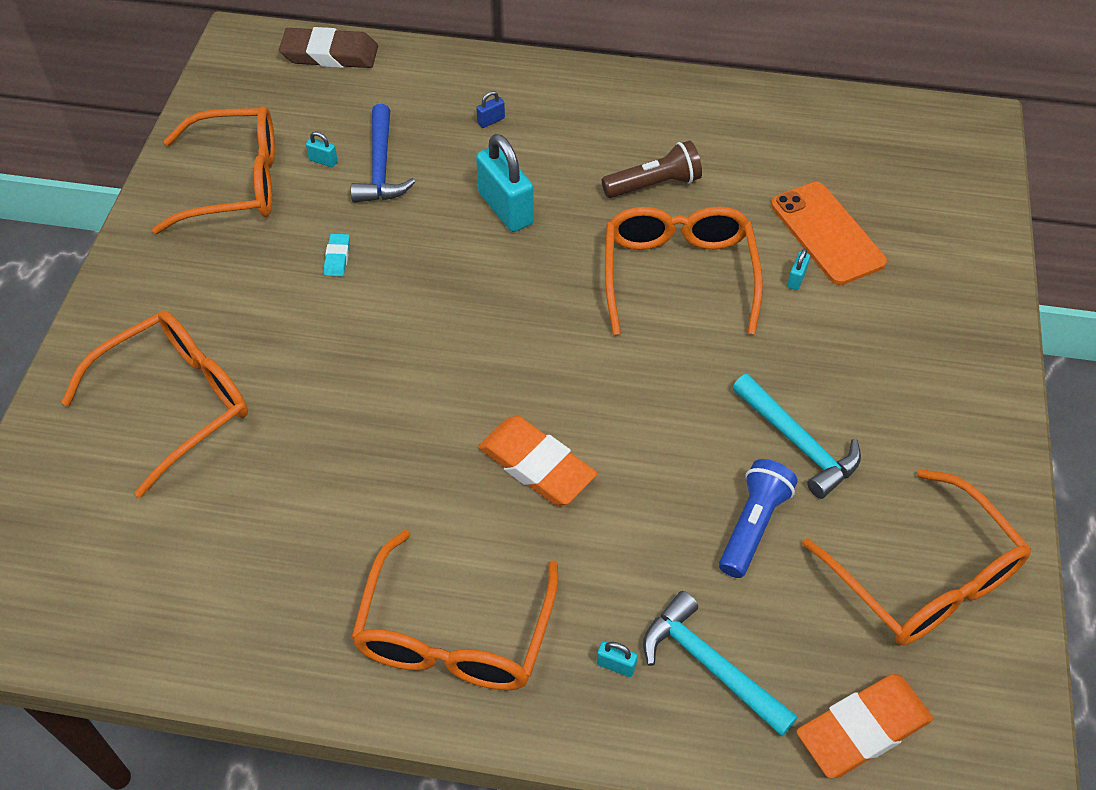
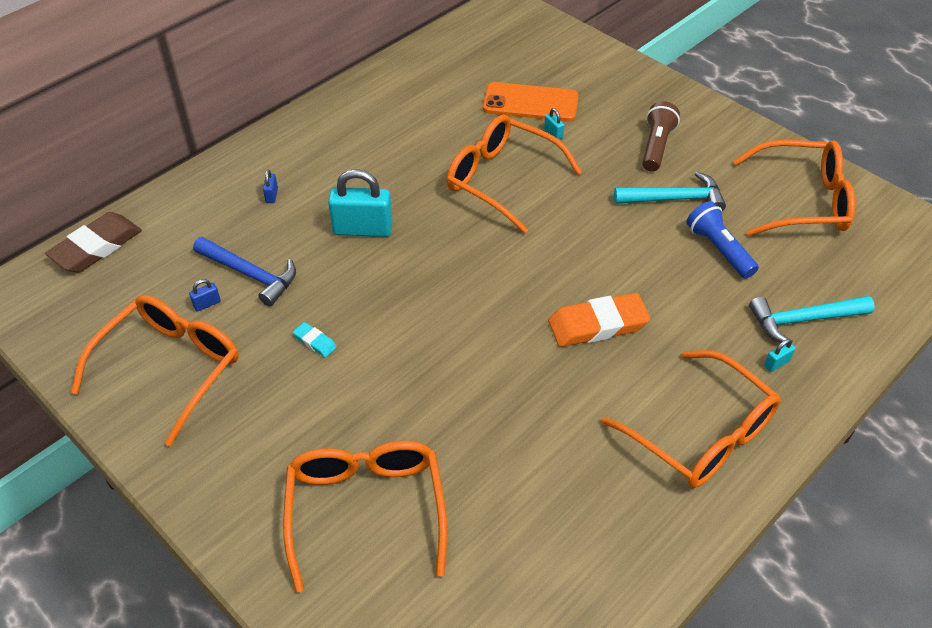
camera: 55 degrees left, 5 degrees down
turquoise padlock [306,132,338,167] -> blue padlock [189,279,221,312]
brown flashlight [602,141,702,198] -> brown flashlight moved to [642,101,680,172]
orange eraser [796,674,933,779] -> none

